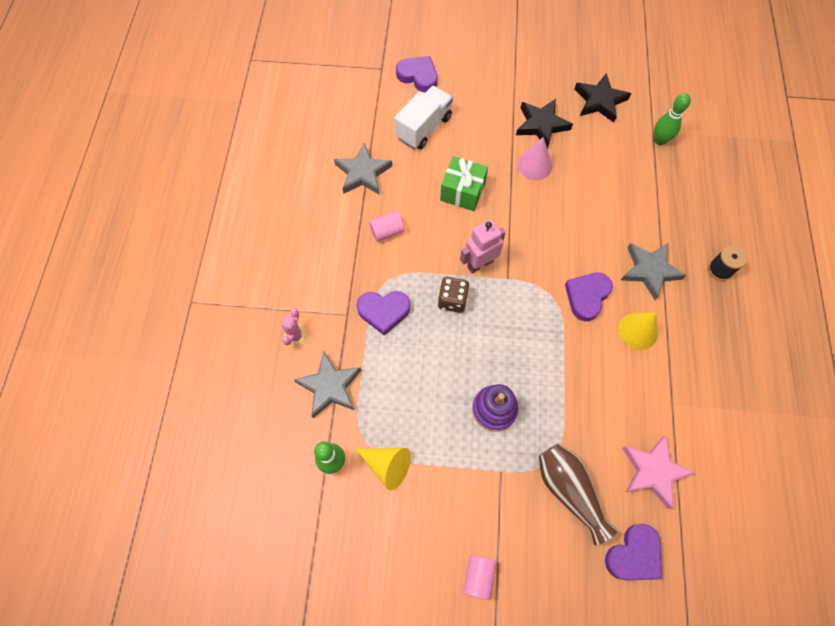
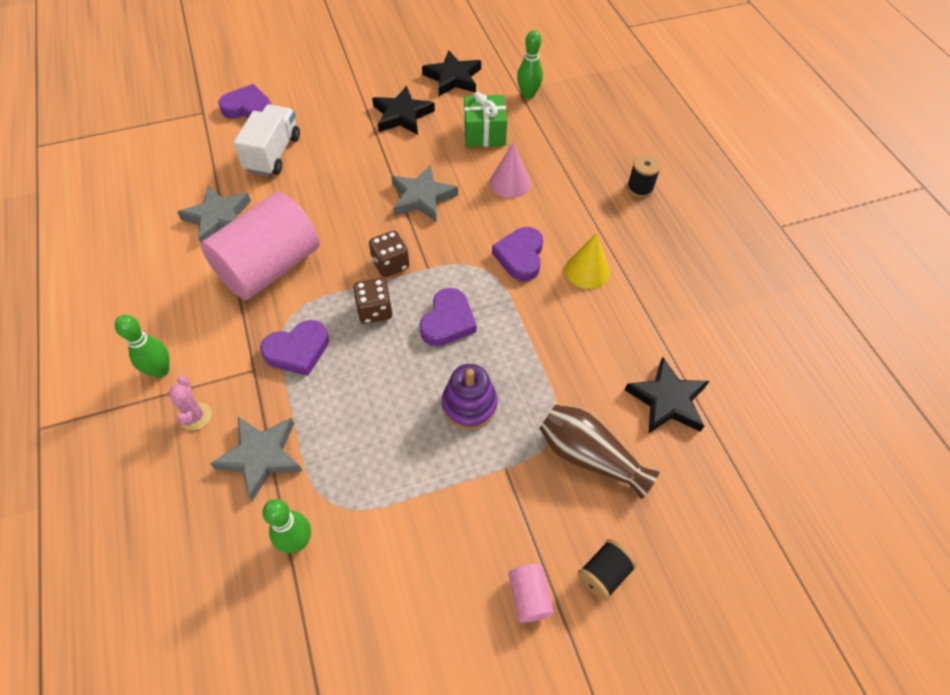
camera: 25 degrees left, 10 degrees down
yellow cone [355,448,411,490] -> none
pink cylinder [369,211,404,242] -> pink cylinder [201,192,320,300], size x2.50
green gift [440,156,488,211] -> green gift moved to [464,92,507,147]
pink robot [460,220,506,274] -> brown dice [369,230,410,277]
pink cone [517,137,552,180] -> pink cone moved to [490,142,531,198]
purple heart [605,524,662,580] -> purple heart moved to [419,288,477,346]
grey star [621,243,687,300] -> grey star moved to [391,164,458,222]
pink star [622,435,695,509] -> black star [625,357,709,433]
none -> green bowling pin [115,315,170,378]
none -> black spool [577,539,637,601]

